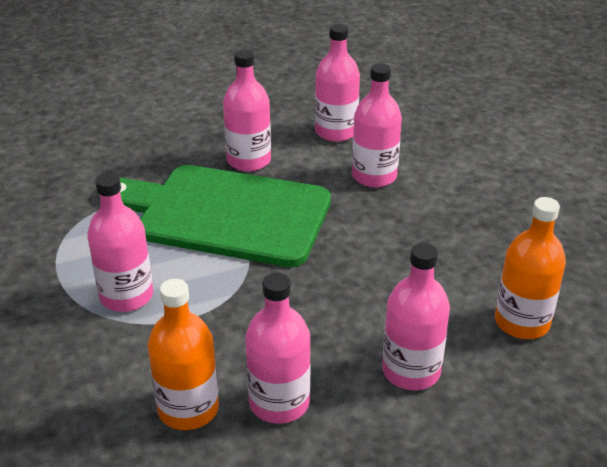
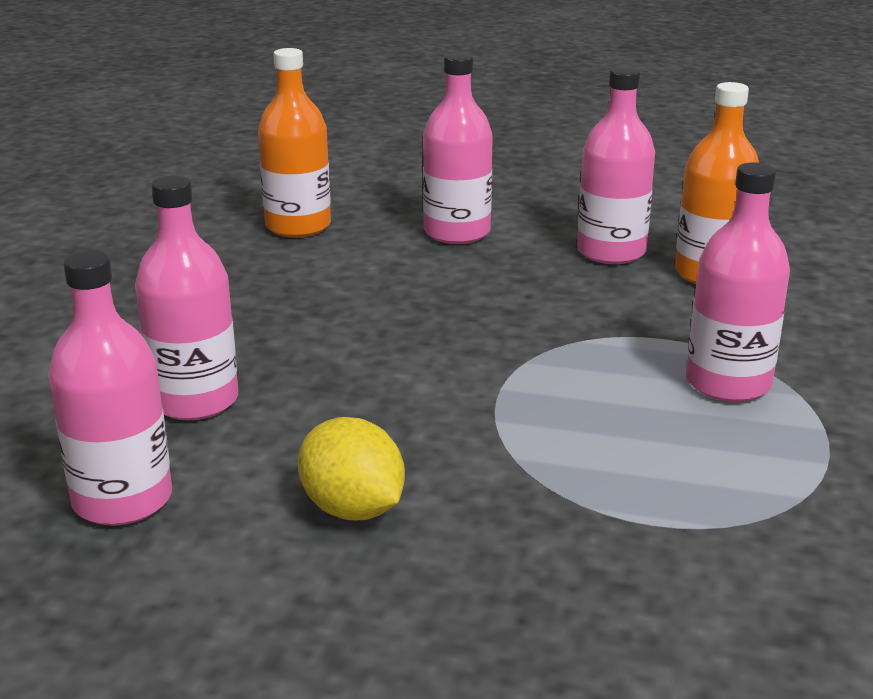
camera: 145 degrees left, 10 degrees down
green cutting board [98,165,331,267] -> none
pink bottle [223,50,271,172] -> yellow lemon [298,417,405,520]

